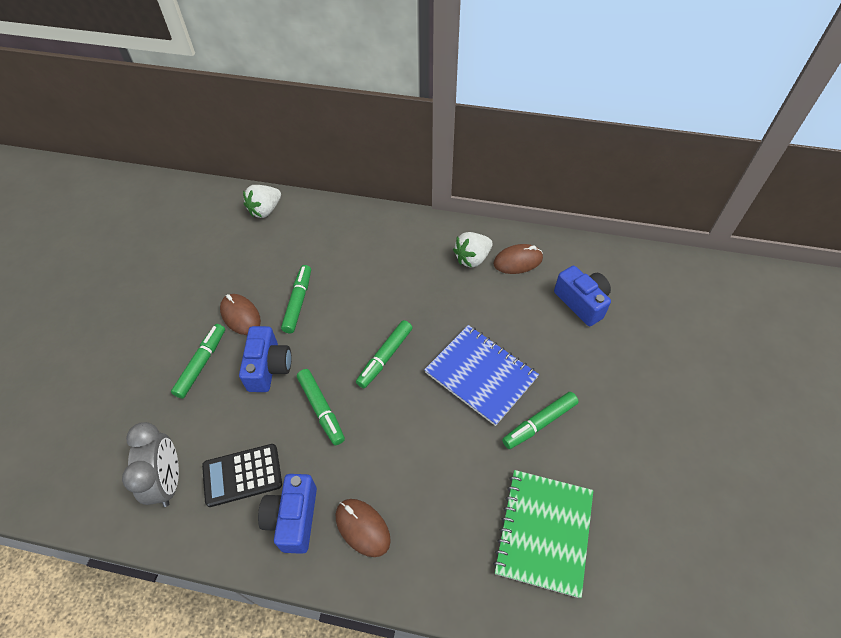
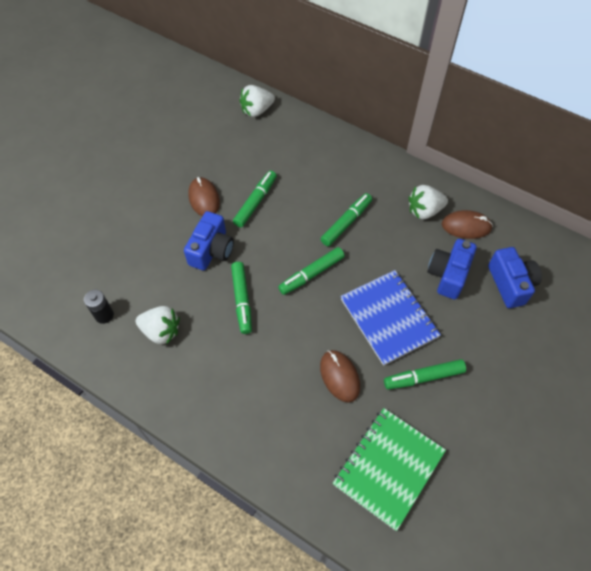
camera: 20 degrees right, 5 degrees up
grey clock [122,422,179,507] -> black battery [84,290,114,324]
green marker [171,324,225,398] -> green marker moved to [321,193,372,246]
black calculator [202,444,282,507] -> white strawberry [136,306,180,344]
blue camera [258,474,317,554] -> blue camera moved to [427,239,477,299]
brown mouse [336,499,391,557] -> brown mouse moved to [320,350,360,402]

